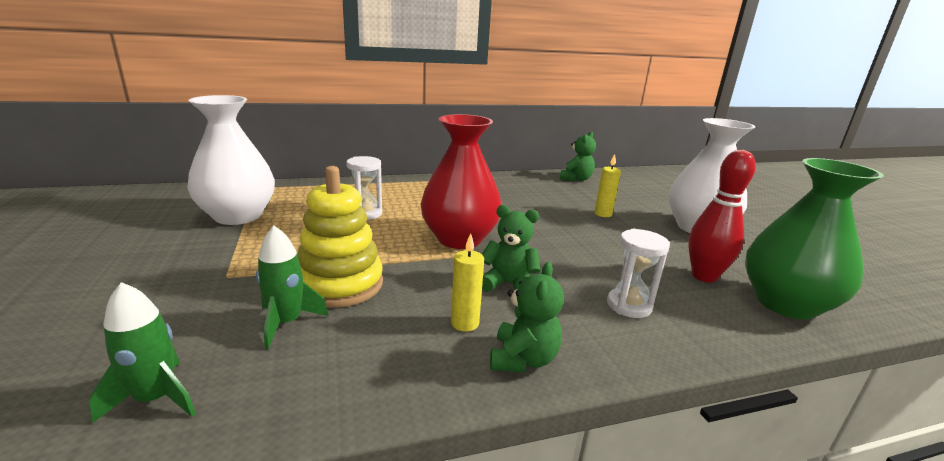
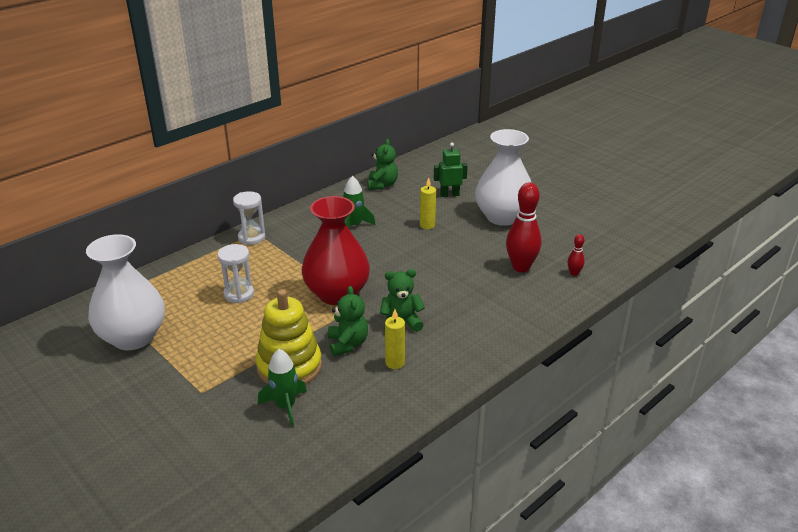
camera: 25 degrees left, 10 degrees up
green rocket [89,282,196,423] -> green rocket moved to [343,176,376,229]
green teddy bear [490,262,564,372] -> green teddy bear moved to [328,286,368,356]
white hourglass [607,229,670,318] -> white hourglass moved to [233,191,265,245]
green vase [745,158,884,320] -> red bowling pin [568,234,585,276]
none -> green robot [434,143,468,197]

